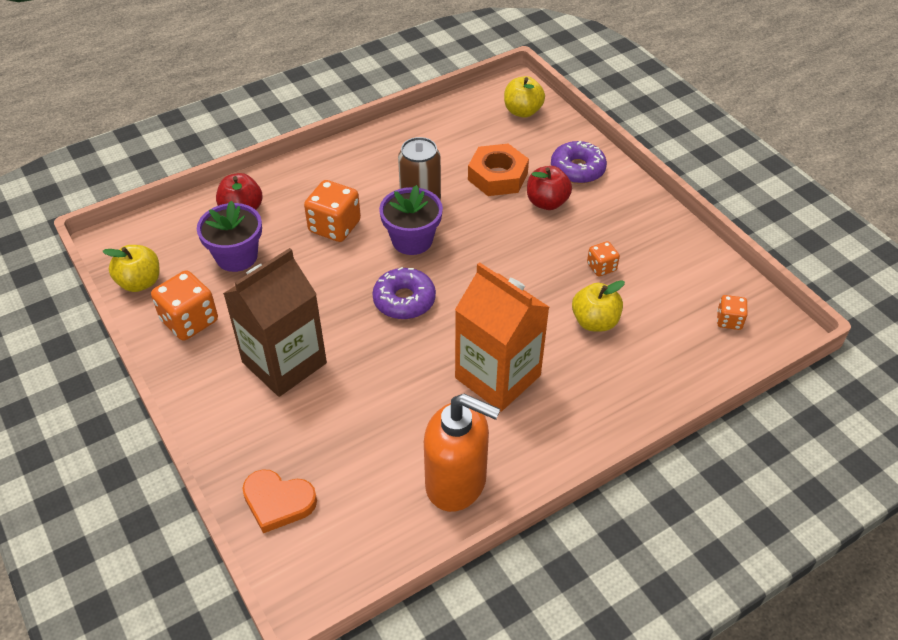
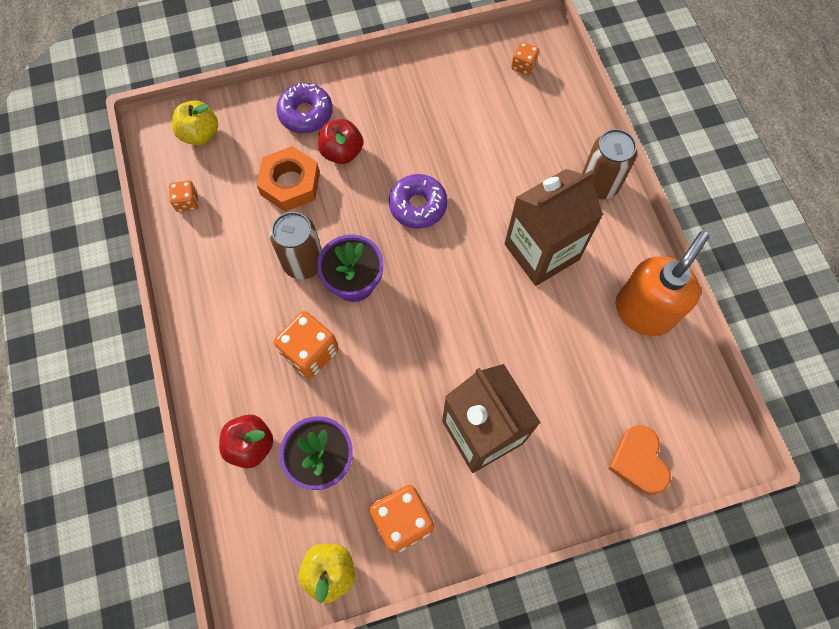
camera: 75 degrees left, 20 degrees up
orange heart [242,469,317,533] -> orange heart turned 135 degrees clockwise [608,425,671,495]
purple donut [372,267,436,319] -> purple donut moved to [389,174,448,229]
orange carton [455,262,549,412] -> brown carton [505,169,603,286]
yellow apple [572,280,625,332] -> none
orange dice [587,241,620,277] -> orange dice moved to [169,180,198,212]
none -> brown can [582,129,637,199]

